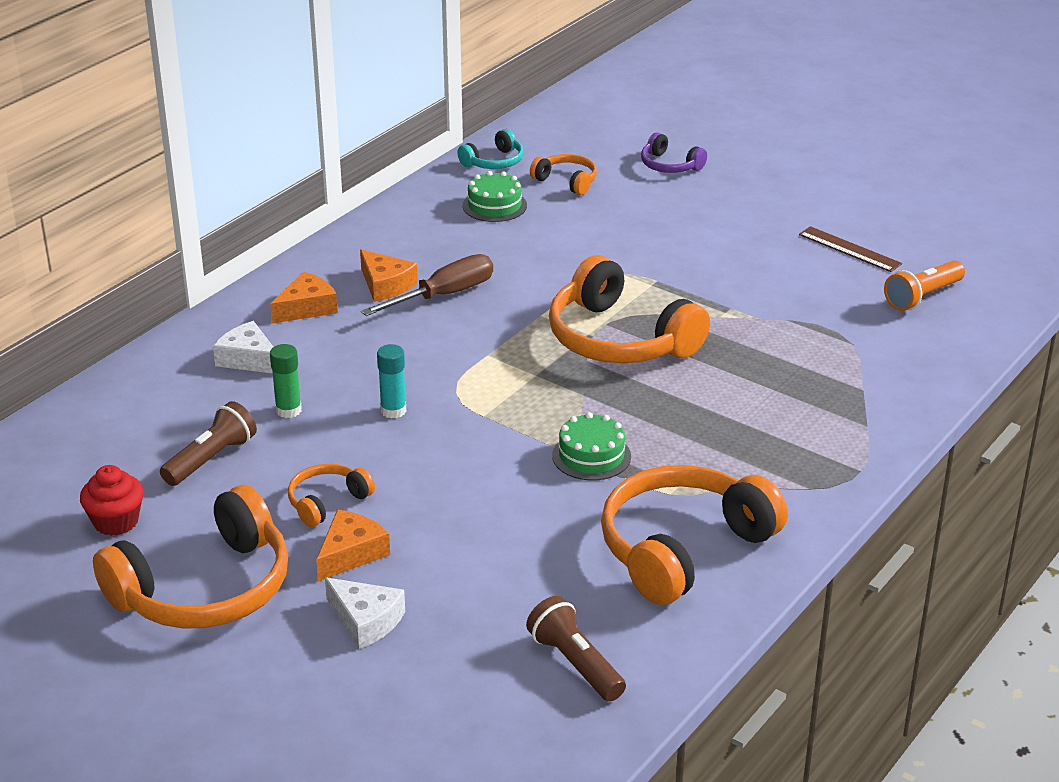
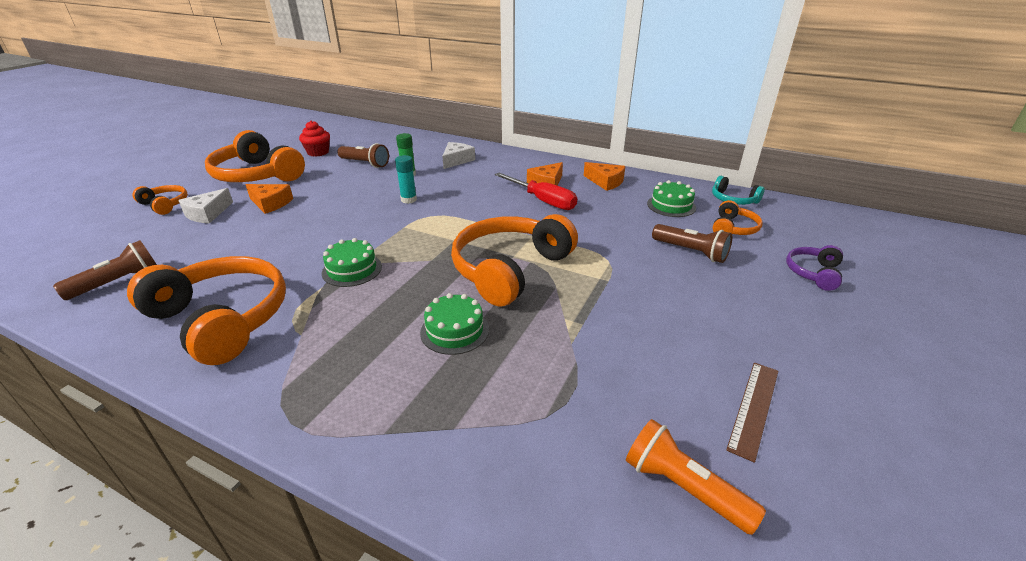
camera: 80 degrees right, 0 degrees up
orange cheese [270,272,338,323] -> orange cheese moved to [584,162,625,191]
orange headphones [288,463,375,527] -> orange headphones moved to [133,185,188,215]
brown screwdriver [361,254,493,316] -> red screwdriver [495,173,577,210]
none -> green cake [420,293,489,355]
none -> brown flashlight [652,224,732,263]

